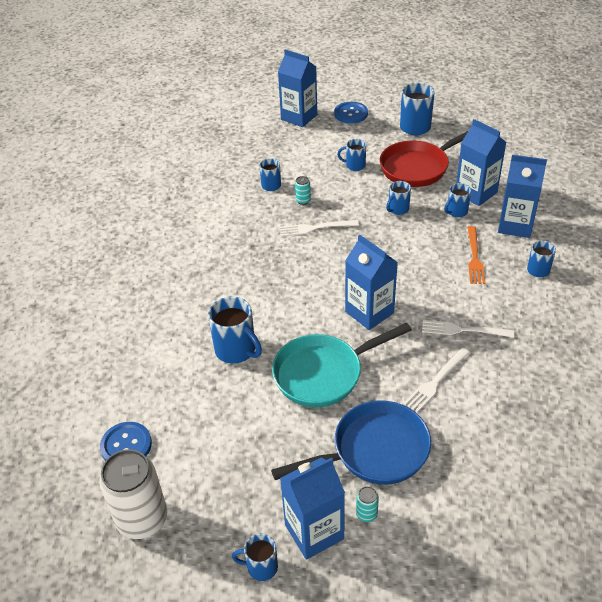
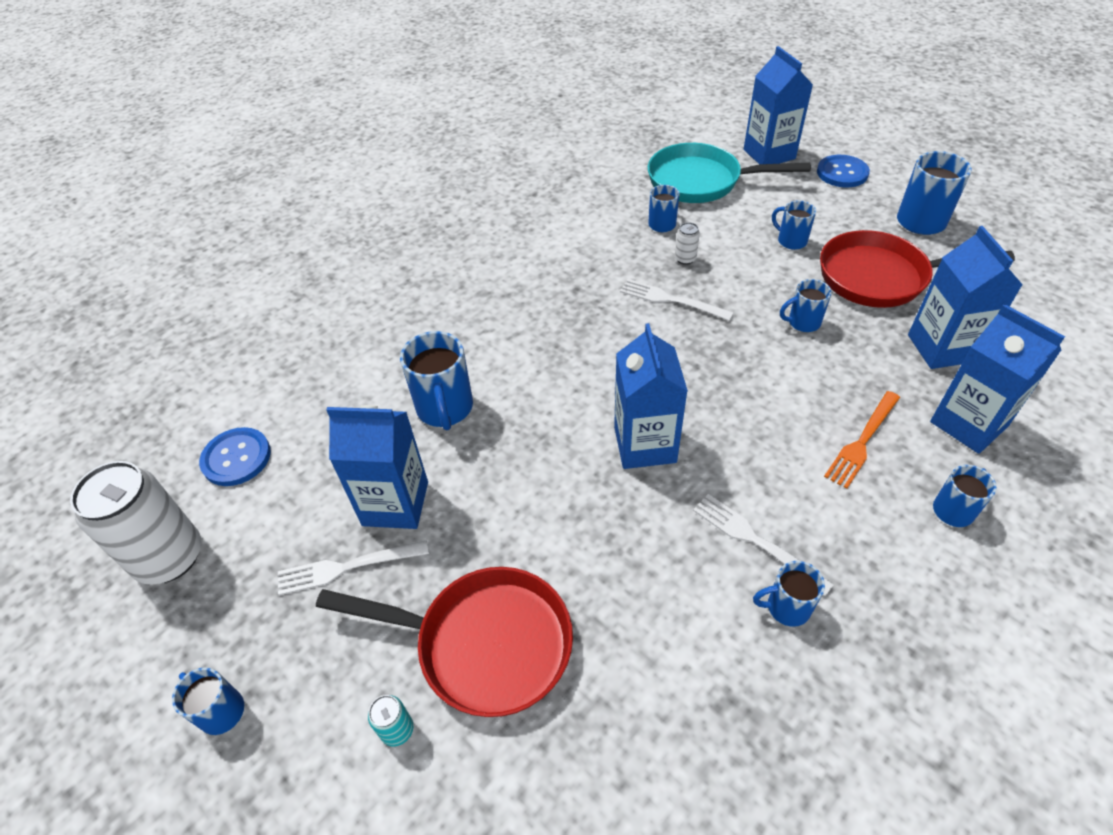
camera: 35 degrees right, 5 degrees up
blue pan [271,400,431,485] -> red pan [316,567,573,717]
turquoise pan [272,322,412,407] -> turquoise pan moved to [648,143,811,203]
blue carton [280,457,345,560] -> blue carton moved to [326,405,428,529]
turquoise can [295,176,311,205] -> white can [675,222,700,265]
white fork [404,348,470,412] -> white fork moved to [278,540,429,595]
blue mug [444,183,471,217] -> blue mug moved to [753,561,825,627]

